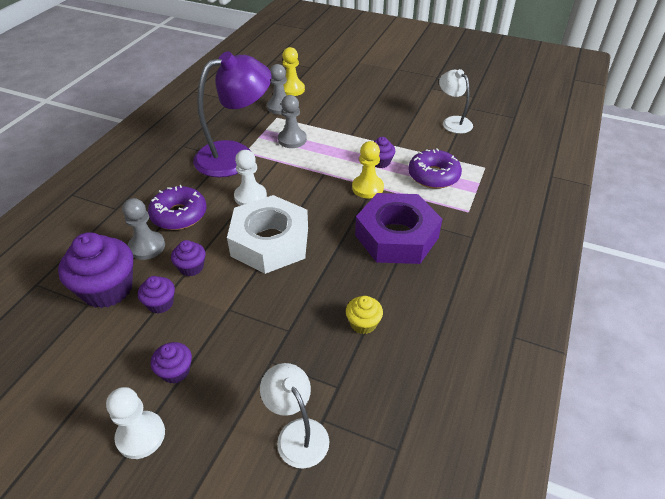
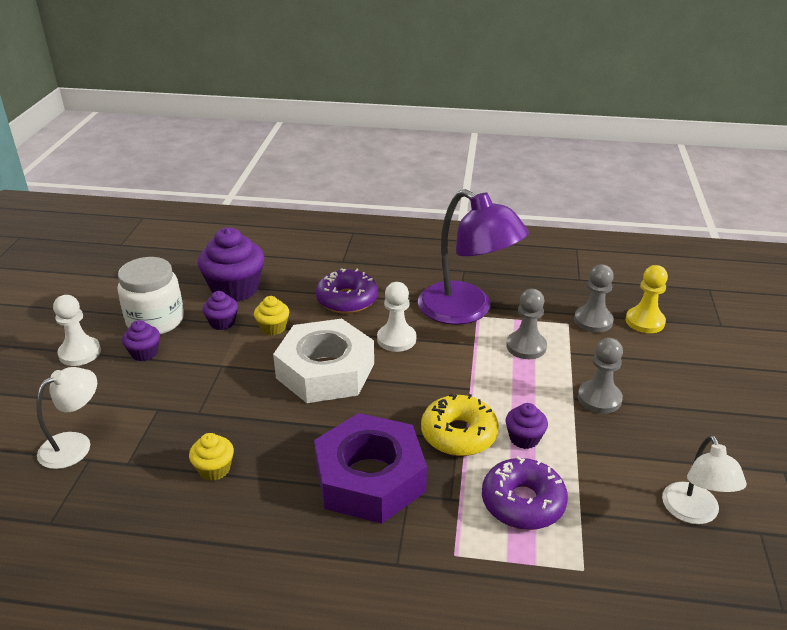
camera: 75 degrees right, 10 degrees down
grey pawn [122,198,165,260] -> grey pawn moved to [578,338,623,414]
purple cupcake [171,240,206,276] -> yellow cupcake [254,296,289,335]
yellow pawn [352,141,384,198] -> yellow donut [421,394,499,456]
white lamp [439,69,473,134] -> white lamp turned 135 degrees clockwise [662,435,747,524]
none -> white jar [117,257,184,335]

